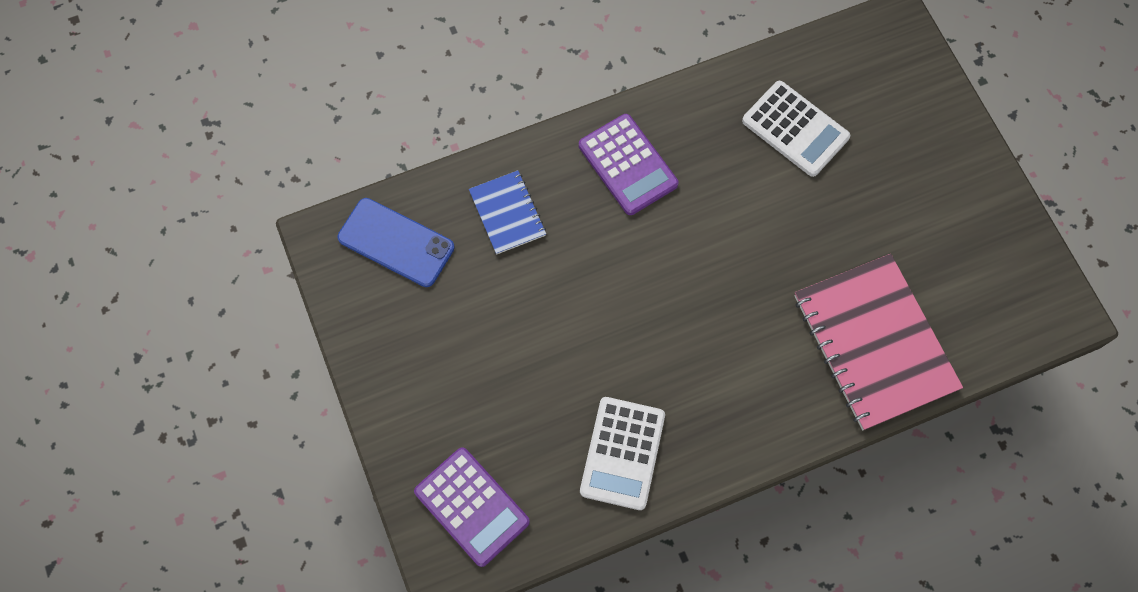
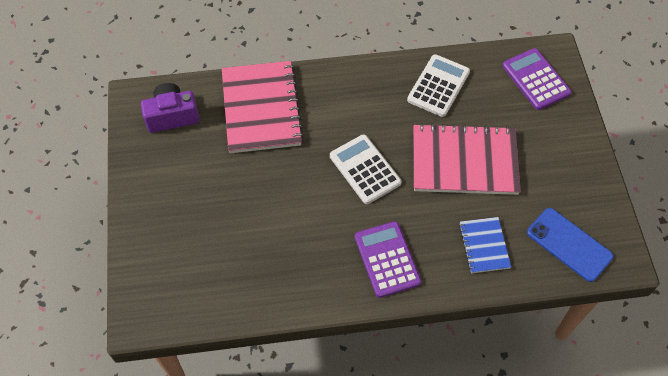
camera: 165 degrees left, 10 degrees down
white calculator [742,81,850,177] -> white calculator moved to [330,134,402,204]
none -> purple camera [141,83,199,133]
none -> pink notebook [413,123,521,195]

